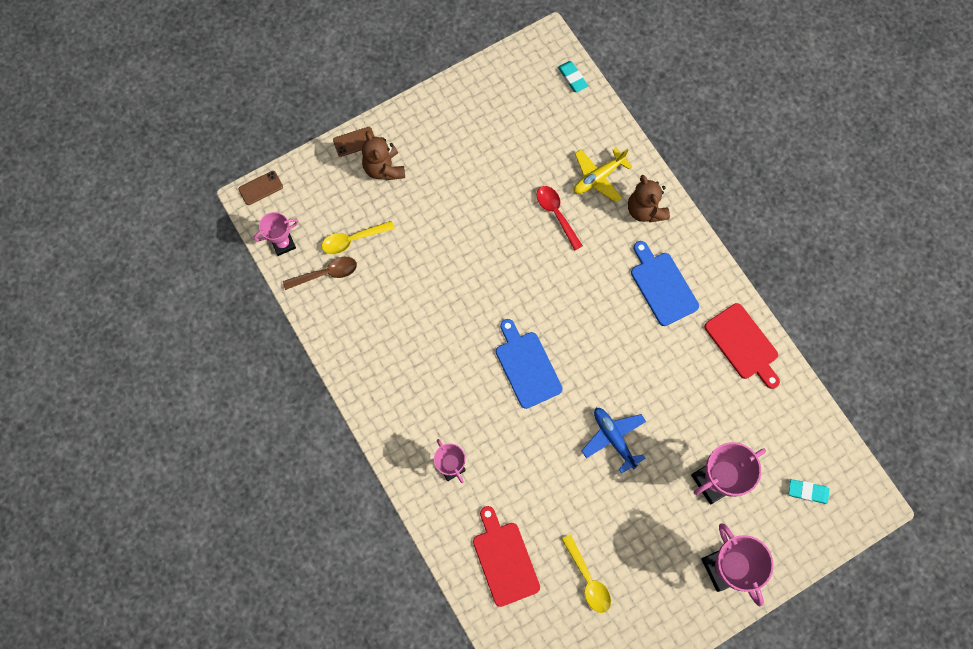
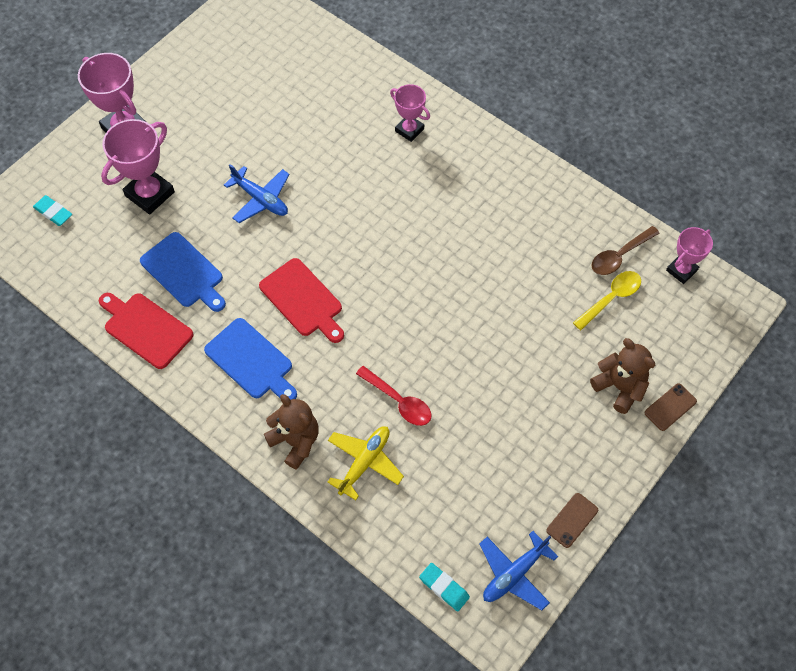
camera: 160 degrees right, 10 degrees down
brown phone [238,171,283,205] -> brown phone moved to [546,493,598,548]
red cutting board [473,506,540,607] -> red cutting board moved to [259,258,344,343]
blue cutting board [496,319,563,409] -> blue cutting board moved to [140,232,226,312]
yellow spoon [562,534,611,613] -> none
turquoise eraser [788,479,829,504] -> turquoise eraser turned 45 degrees clockwise [33,195,72,226]
none -> blue plane [479,531,558,610]

